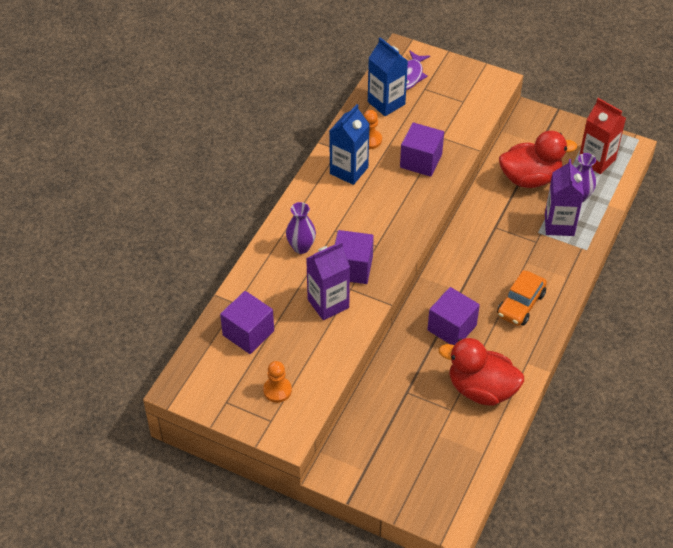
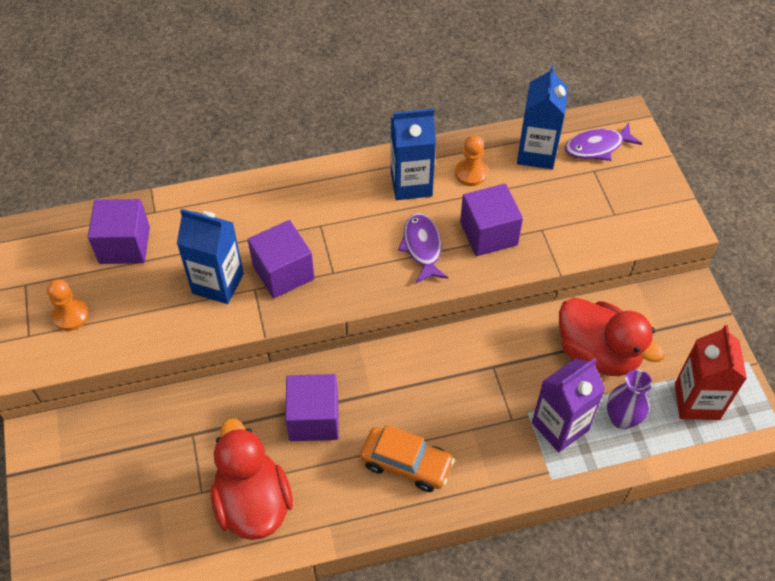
camera: 50 degrees right, 5 degrees up
purple vase [286,202,316,254] -> none
purple carton [306,241,350,320] -> blue carton [177,209,244,304]
orange car [497,270,547,326] -> orange car turned 150 degrees counterclockwise [360,425,455,492]
none -> purple fish [398,213,448,283]

